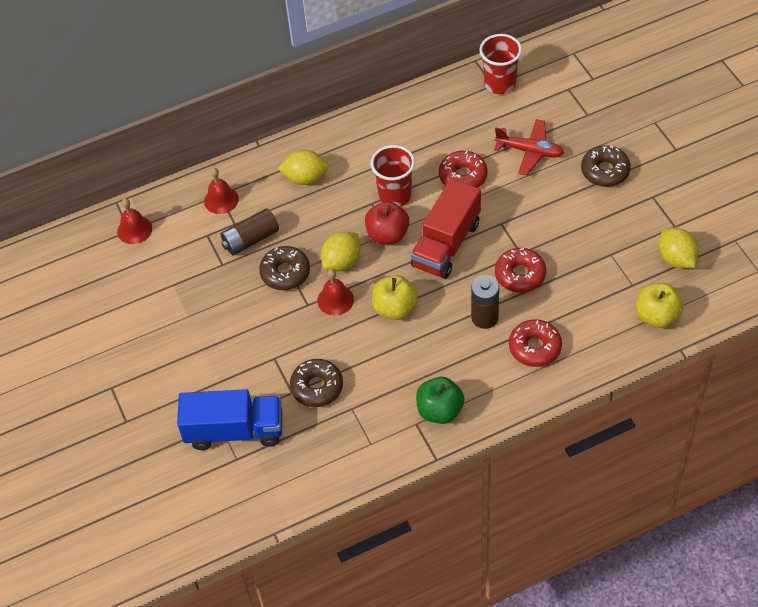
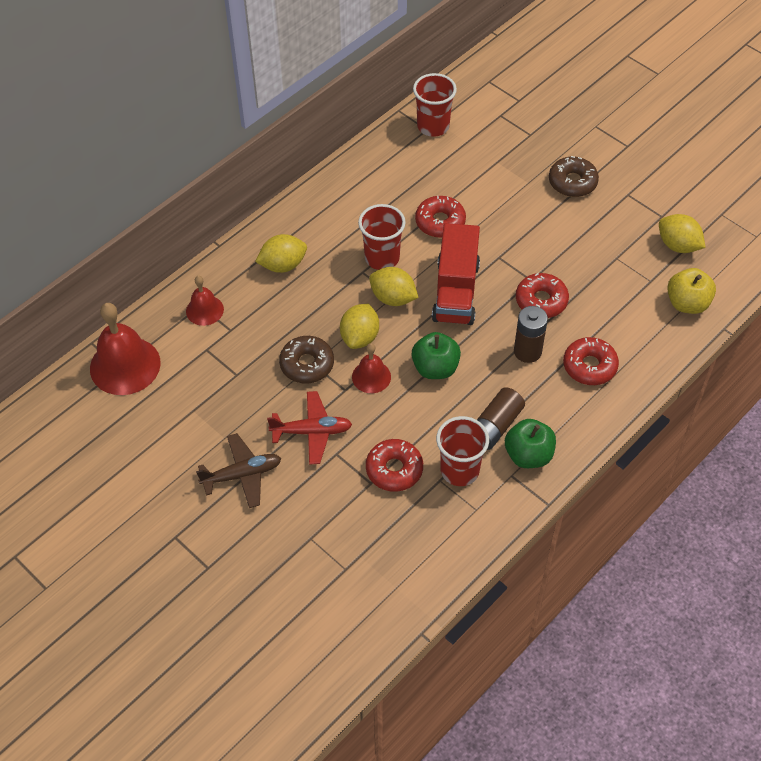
camera: 25 degrees left, 0 degrees up
red bell [117,198,152,244] -> red bell [90,303,161,395], size x1.81
blue truck [177,389,282,450] -> none
brown battery [221,208,279,256] -> brown battery moved to [477,387,525,450]
brown donut [290,359,343,407] -> red donut [366,439,423,492]
red apple [365,201,409,244] -> yellow lemon [369,267,419,306]
yellow apple [372,275,418,320] -> green apple [412,332,461,379]
red plane [494,119,564,176] -> red plane moved to [267,391,352,465]
none -> brown plane [196,433,281,508]
none -> red cup [436,416,489,486]

